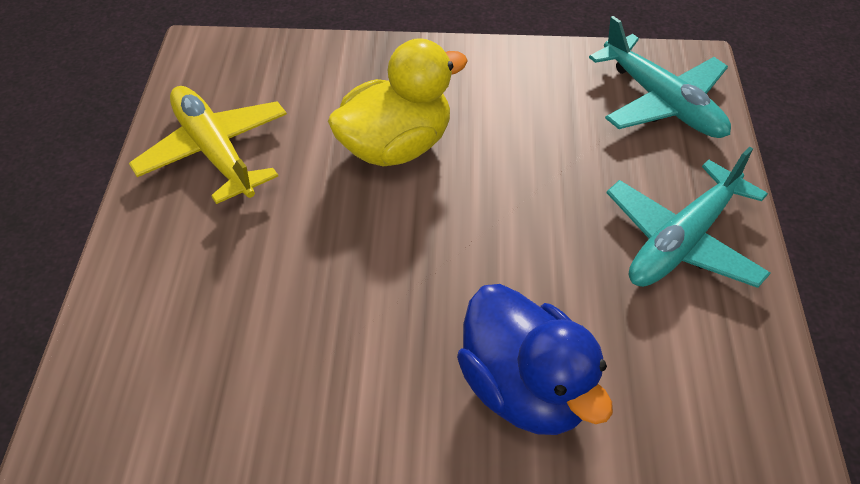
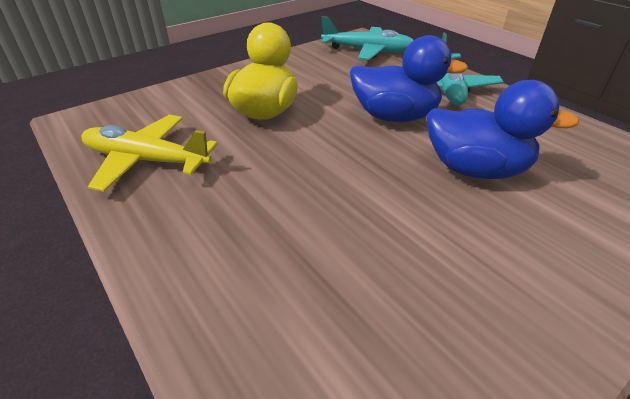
camera: 40 degrees left, 10 degrees down
none -> blue duck [350,35,468,122]

